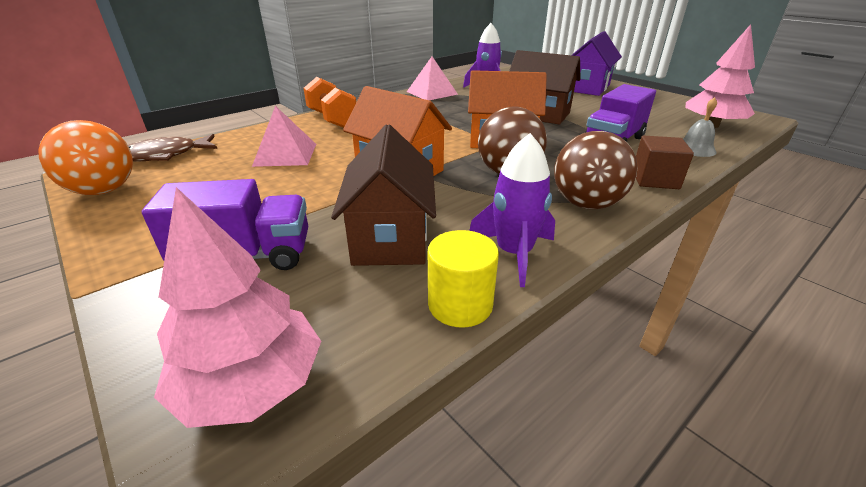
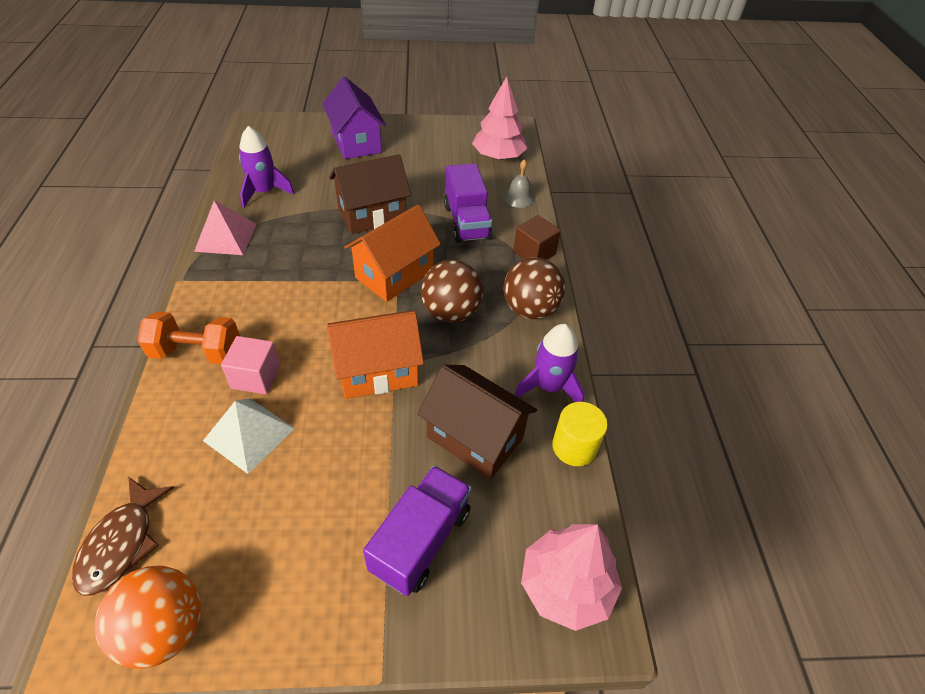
camera: 55 degrees left, 15 degrees up
pink pyramid [252,106,316,167] -> white pyramid [203,398,295,474]
none -> pink cube [221,336,280,394]

